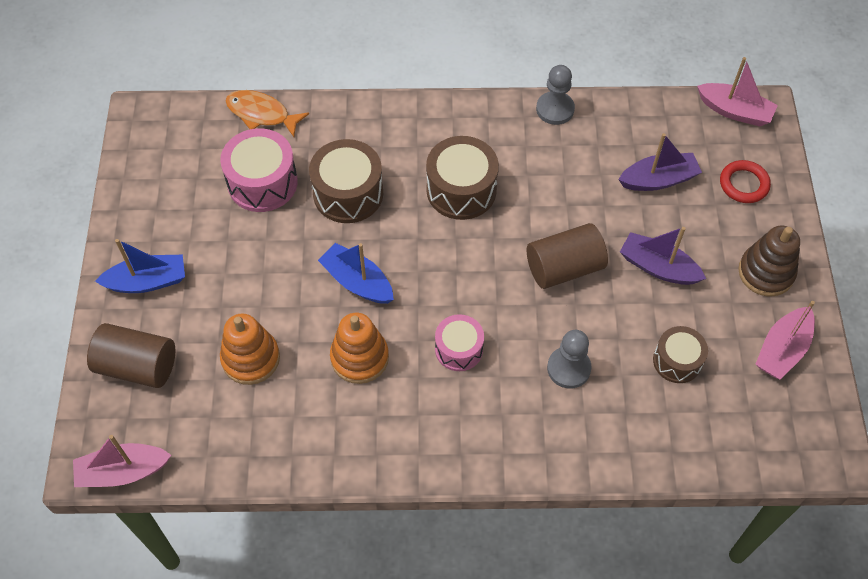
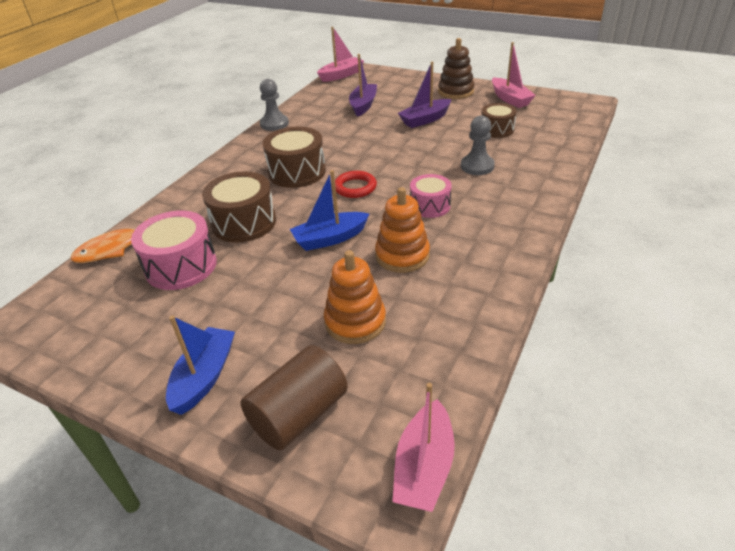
camera: 60 degrees left, 20 degrees down
brown cylinder [527,223,608,289] -> none
red ring [720,160,771,203] -> red ring moved to [335,171,377,198]

